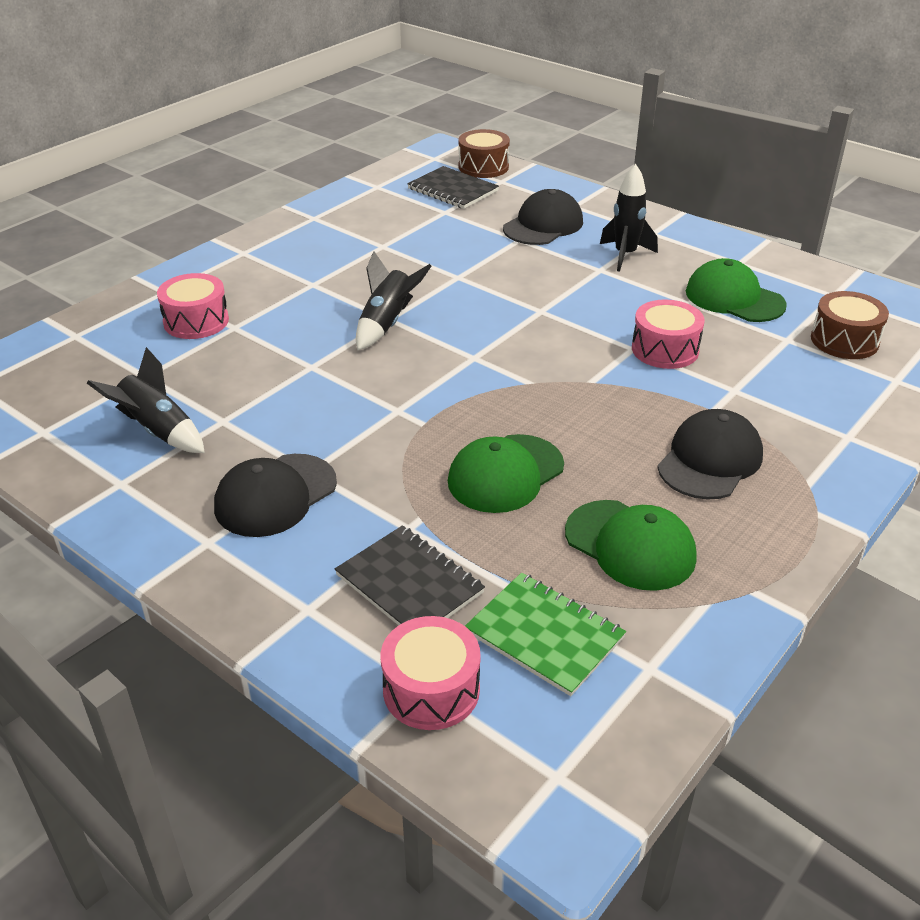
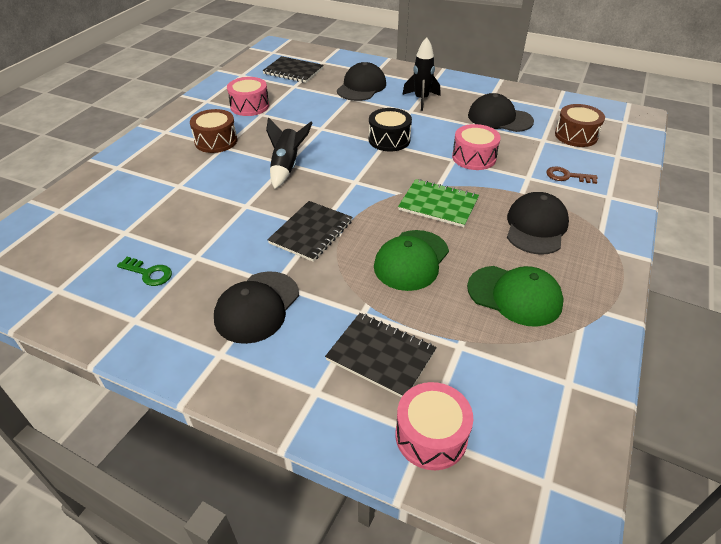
camera: 15 degrees left, 5 degrees up
black rocket [87,347,205,453] -> green key [117,257,172,286]
pink drum [157,273,229,339] -> pink drum moved to [227,77,269,116]
brown drum [459,129,510,178] -> brown drum moved to [190,109,237,153]
green notebook [465,573,626,696] -> green notebook moved to [398,179,479,227]
green cap [686,258,787,322] -> black cap [468,93,534,132]
none -> black notebook [267,201,353,262]
none -> black drum [369,108,412,151]
none -> brown key [546,166,598,184]

